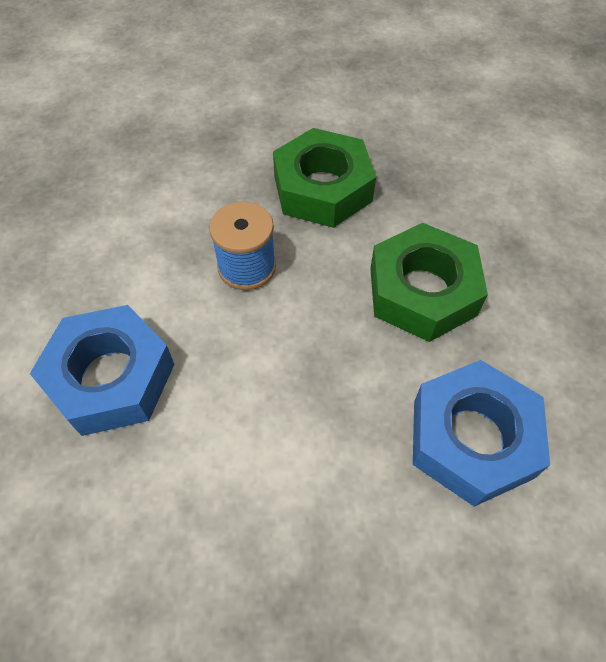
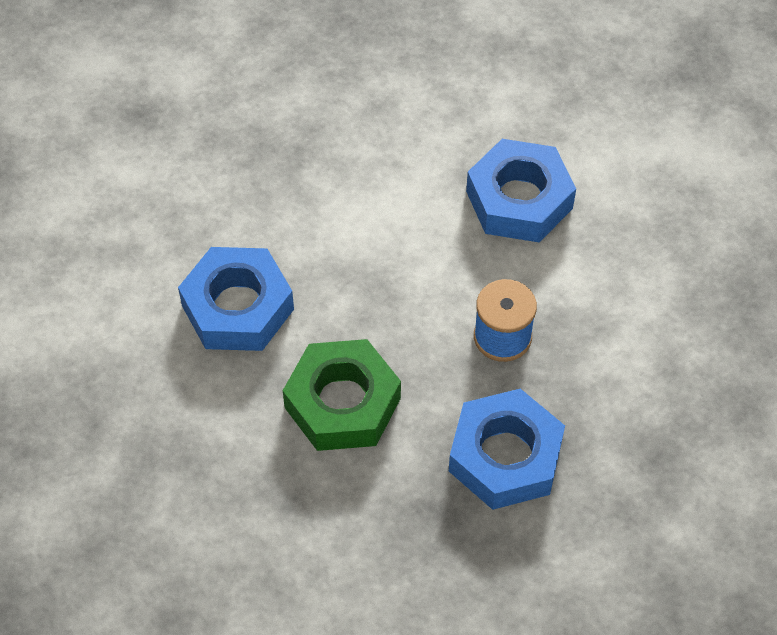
camera: 145 degrees right, 0 degrees up
green nut [273,128,376,228] -> blue nut [449,389,565,510]

